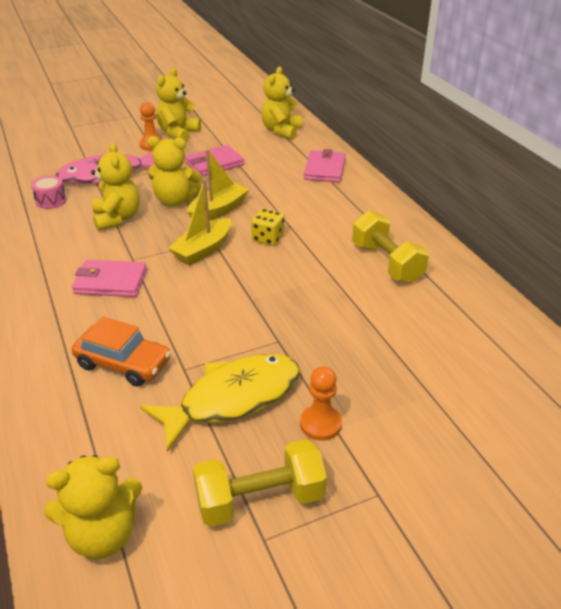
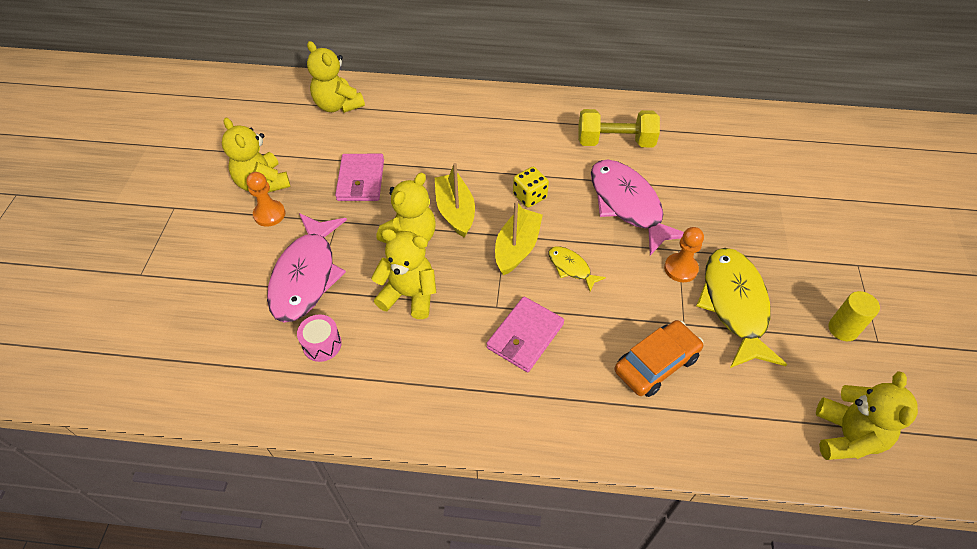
camera: 60 degrees left, 15 degrees up
yellow boat [168,179,231,265] -> yellow boat turned 135 degrees counterclockwise [495,201,543,275]
yellow dumbbell [193,439,327,527] -> yellow cylinder [828,291,880,341]
orange pawn [300,366,342,441] -> orange pawn moved to [664,227,704,282]
pink wallet [304,149,346,183] -> none
none -> yellow fish [548,246,606,291]
none -> pink fish [591,160,684,255]

